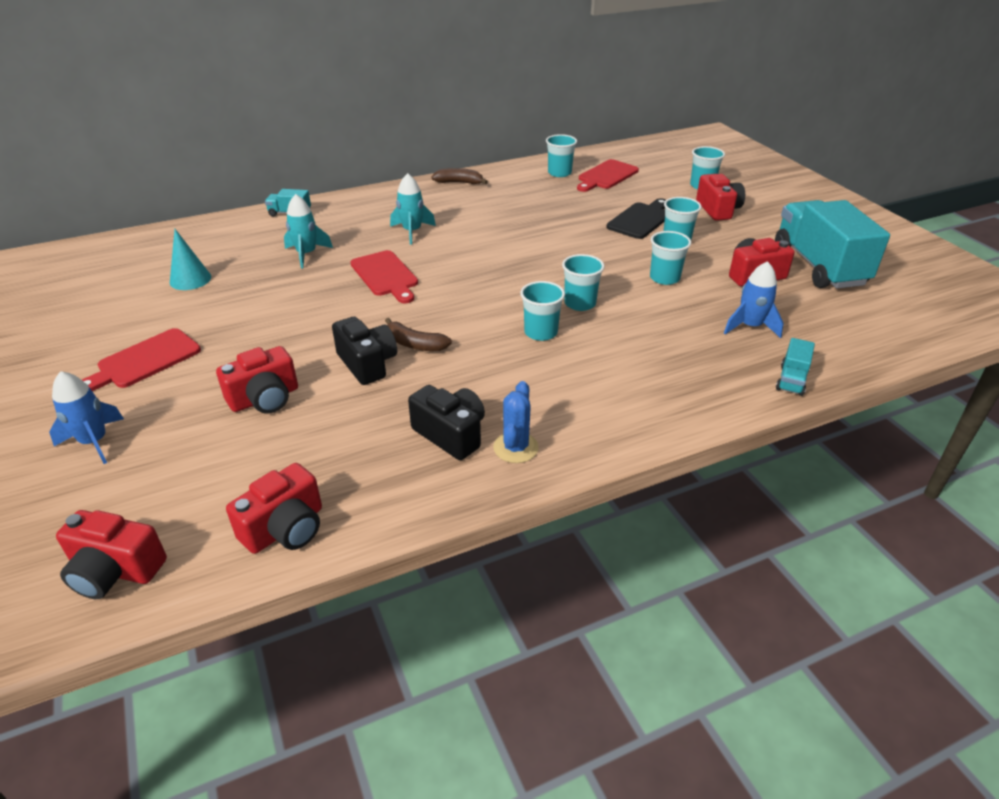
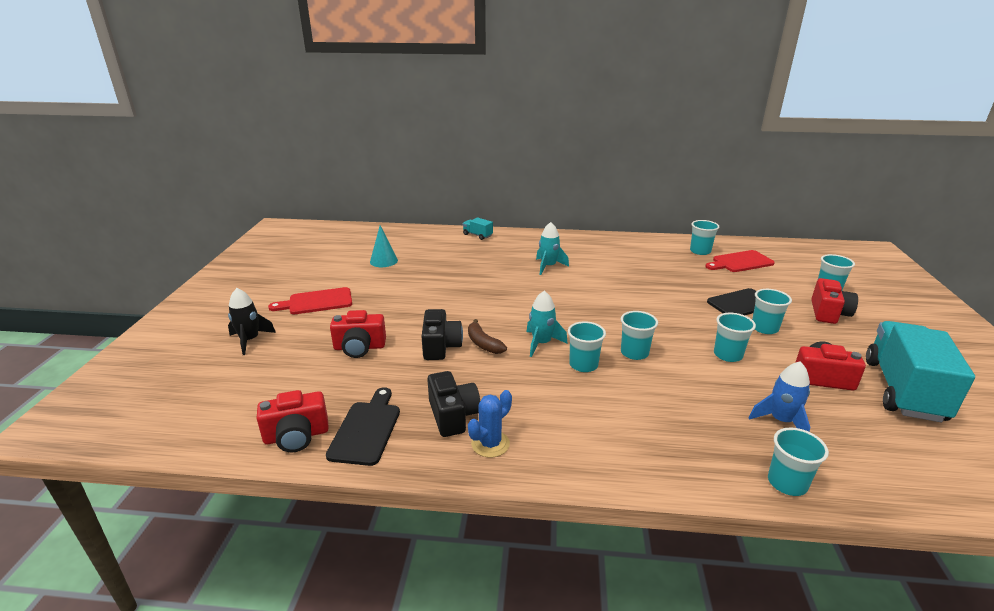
camera: 30 degrees right, 10 degrees down
blue rocket [49,371,124,464] -> black rocket [228,288,276,355]
red camera [56,510,167,599] -> none
turquoise rocket [284,194,333,268] -> turquoise rocket moved to [526,291,568,357]
red cutting board [351,250,418,303] -> none
brown banana [431,168,488,184] -> none
turquoise truck [776,338,815,396] -> turquoise cup [768,428,829,496]
none -> black cutting board [326,387,400,466]

